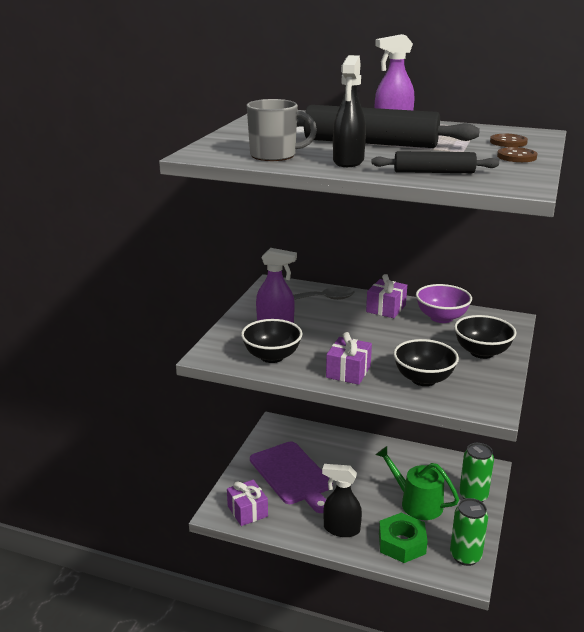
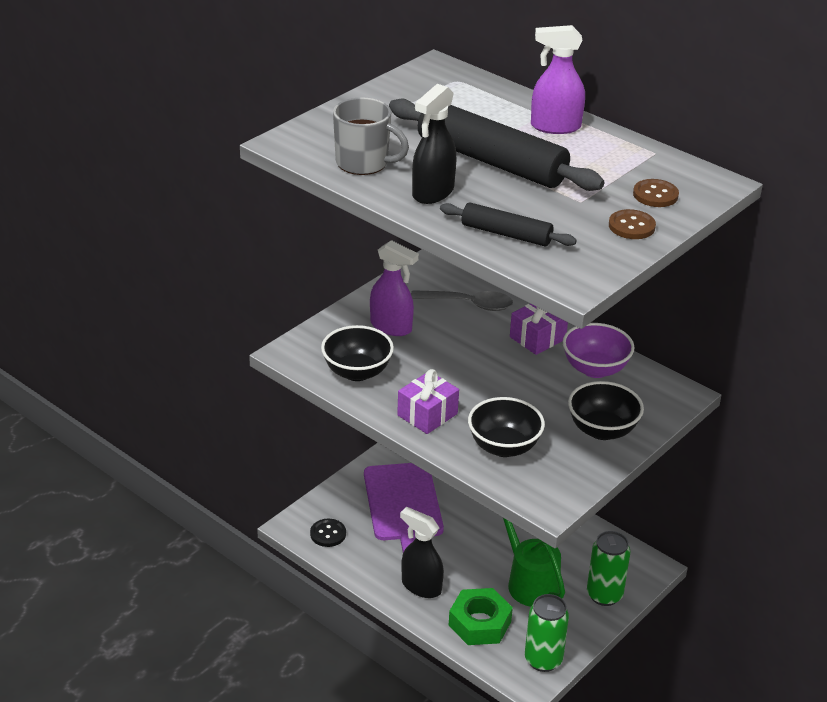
camera: 20 degrees right, 10 degrees up
purple gift [227,480,268,526] -> black button [310,519,346,547]

